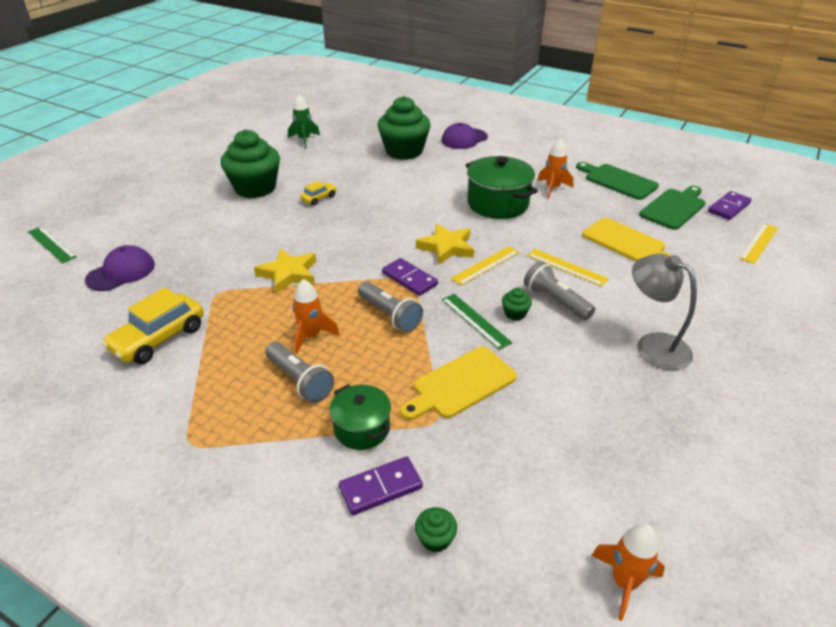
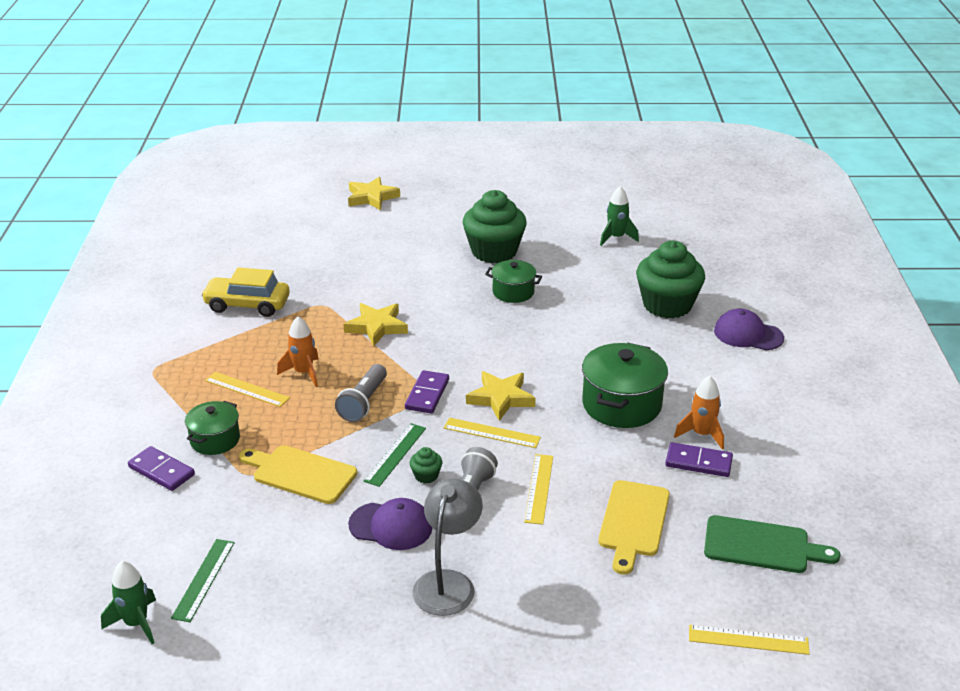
camera: 60 degrees right, 5 degrees down
green ruler [28,226,77,263] -> green ruler moved to [171,539,235,622]
purple cap [85,245,155,291] -> purple cap moved to [348,498,432,550]
grey flashlight [265,342,334,403] -> yellow ruler [205,372,290,407]
yellow car [300,181,337,205] -> green pot [485,260,542,303]
green cupcake [415,507,457,552] -> none
green cutting board [576,162,659,200] -> none
orange rocket [591,524,665,621] -> green rocket [101,561,156,644]
purple domino [708,191,752,220] -> purple domino moved to [665,442,733,477]
none -> yellow star [348,177,400,210]

